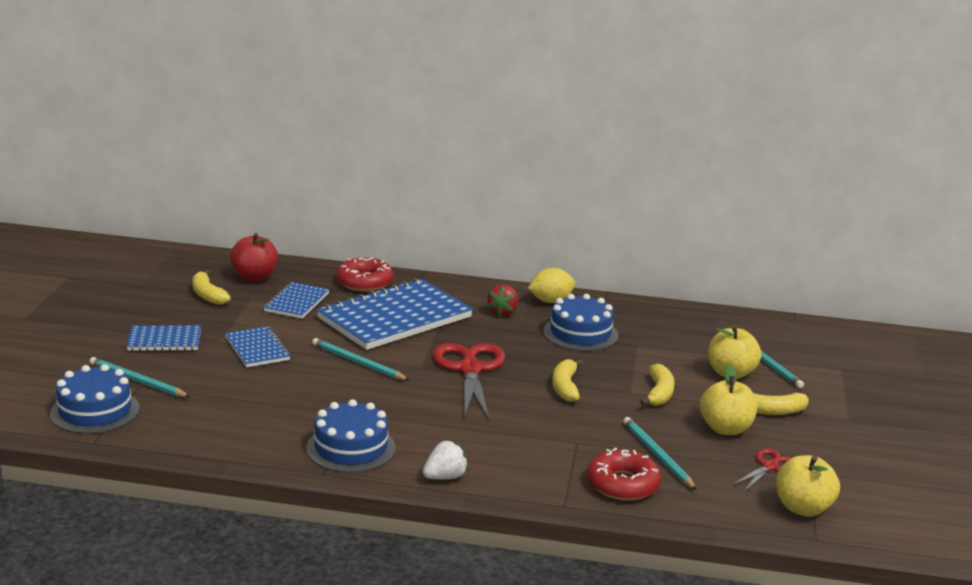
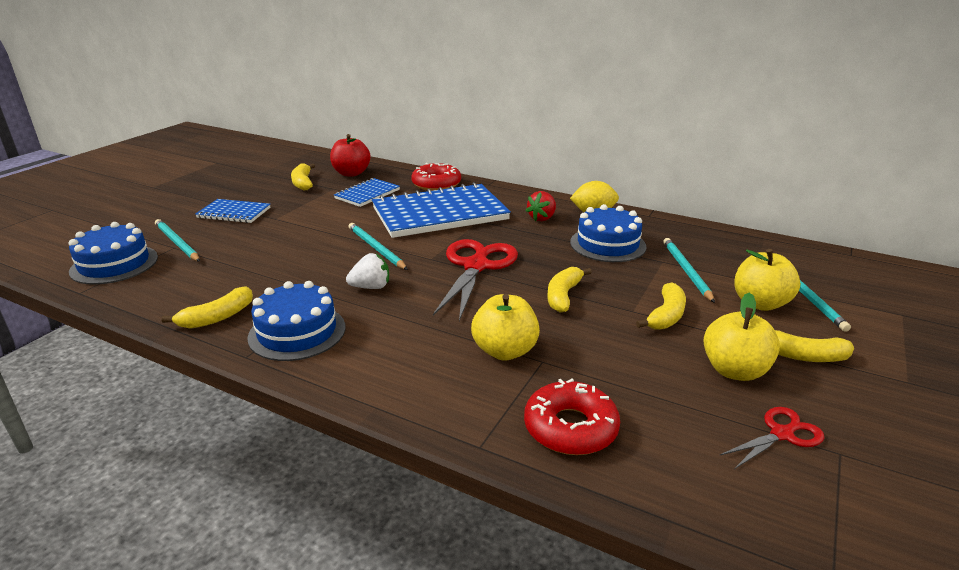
camera: 20 degrees right, 5 degrees up
blue notebook [225,326,290,368] -> none
white strawberry [423,440,468,479] -> white strawberry moved to [346,253,389,289]
turquoise pencil [623,417,697,490] -> turquoise pencil moved to [663,238,715,303]
yellow apple [777,455,840,517] -> yellow apple moved to [471,294,540,361]
none -> yellow banana [161,286,253,329]

